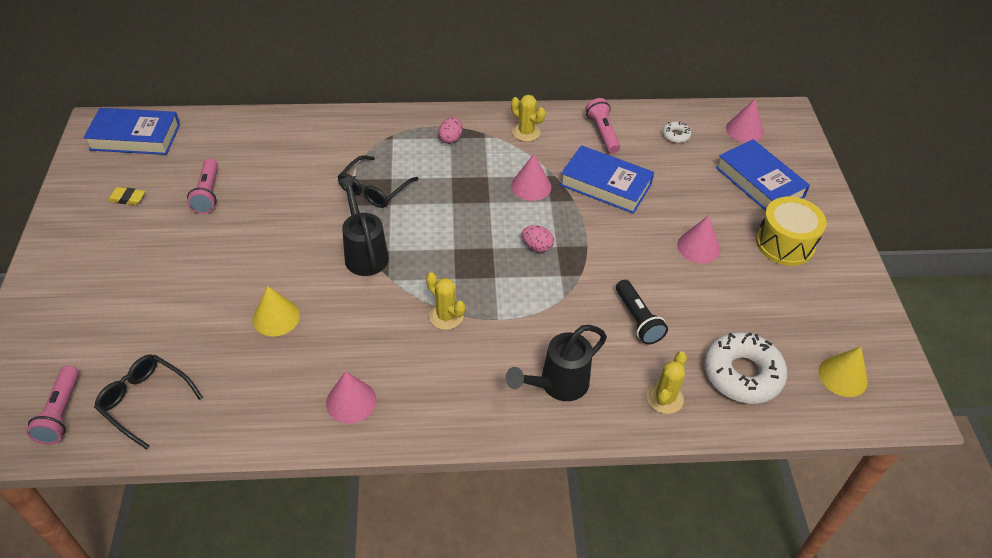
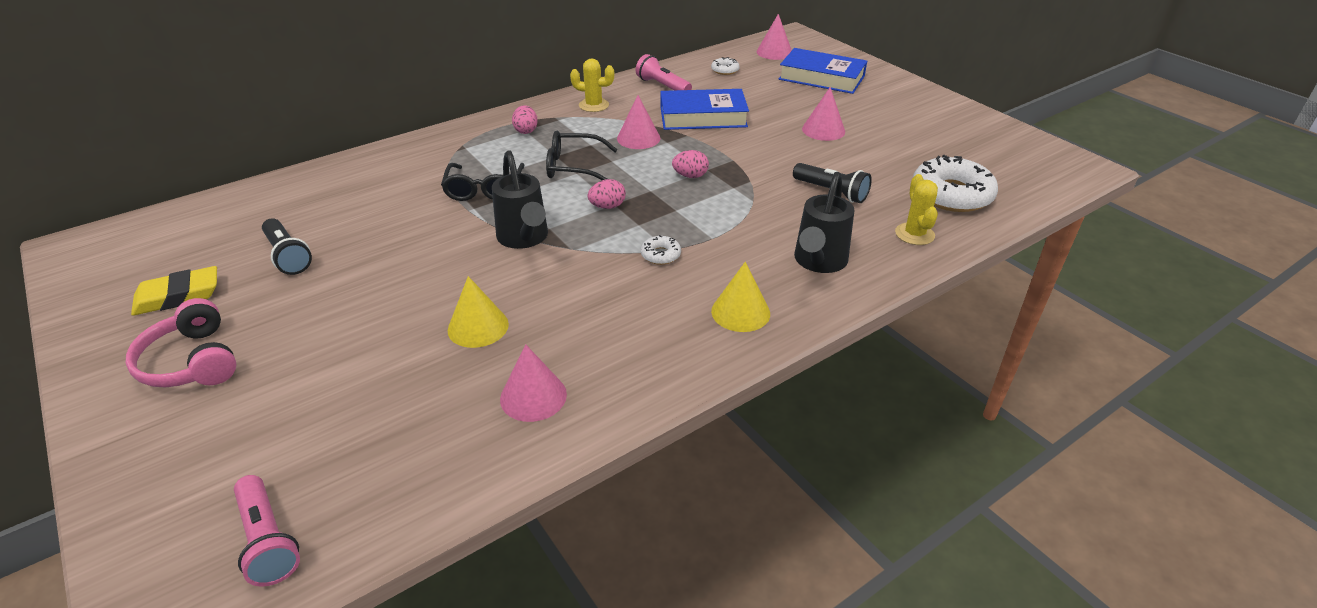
camera: 30 degrees left, 10 degrees down
blue book [83,108,180,155] -> none
black glasses [94,355,203,449] -> black glasses moved to [546,131,618,180]
yellow eraser [107,187,145,205] -> yellow eraser [131,266,217,316], size x1.65
pink flashlight [187,159,218,214] -> black flashlight [262,218,312,275]
pink cone [326,371,376,424] -> pink cone moved to [500,345,567,422]
black watering can [338,176,389,276] -> black watering can turned 150 degrees counterclockwise [492,150,548,249]
yellow cactus [426,272,465,330] -> white donut [641,235,681,265]
yellow drum [756,197,827,266] -> none
yellow cone [819,347,868,397] -> yellow cone moved to [711,262,770,332]
none -> pink headphones [126,298,236,387]
none -> pink egg [588,179,626,209]

